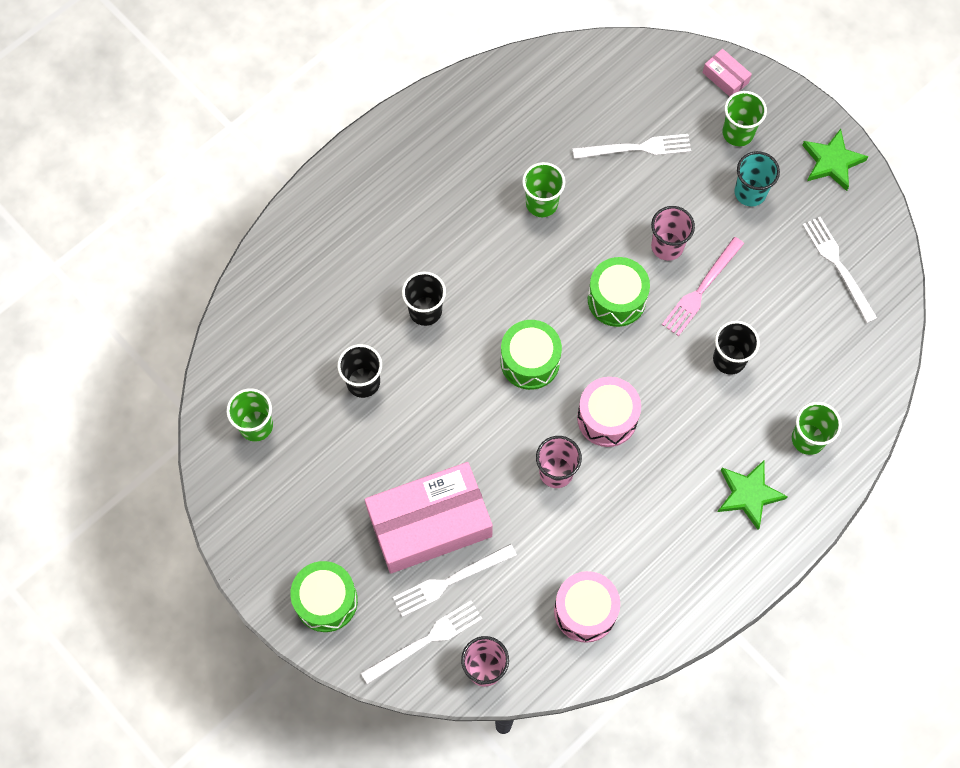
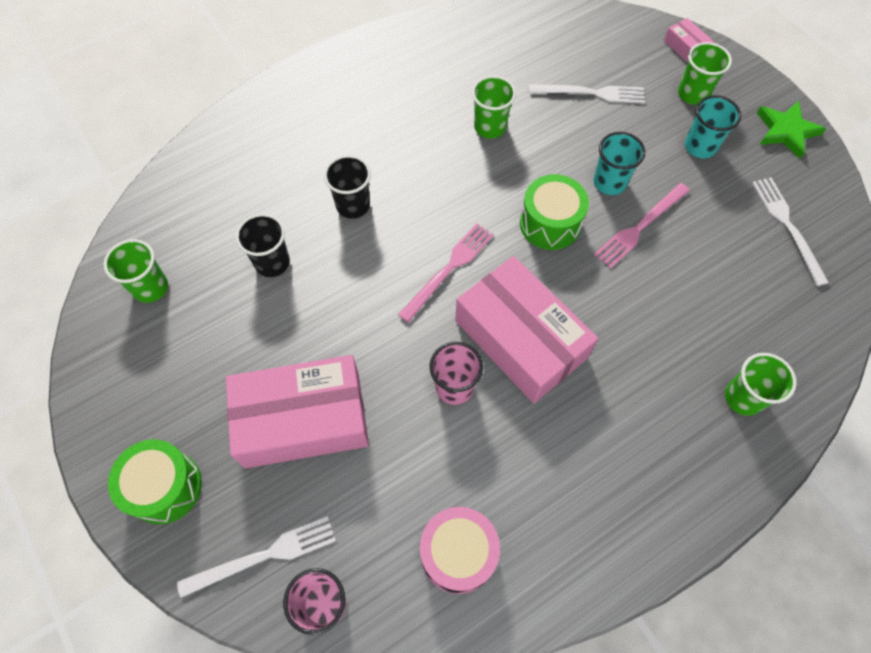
camera: 10 degrees right, 5 degrees down
white fork [393,544,517,617] -> none
green drum [501,320,562,390] -> pink fork [398,223,494,323]
pink drum [577,377,641,447] -> pink box [455,256,598,403]
pink cup [651,206,695,261] -> turquoise cup [594,132,645,195]
black cup [713,321,760,375] -> none
green star [718,460,788,530] -> none

